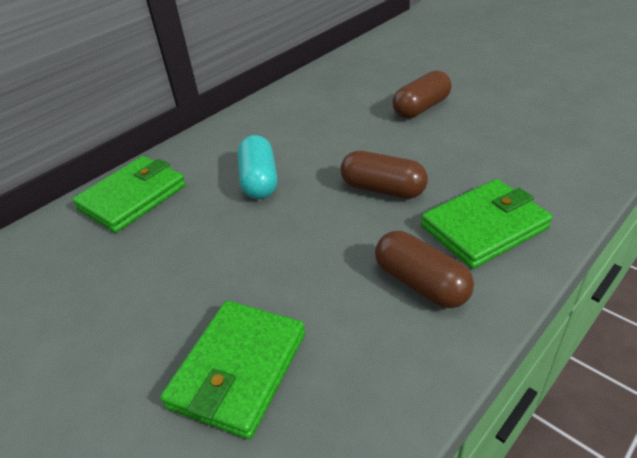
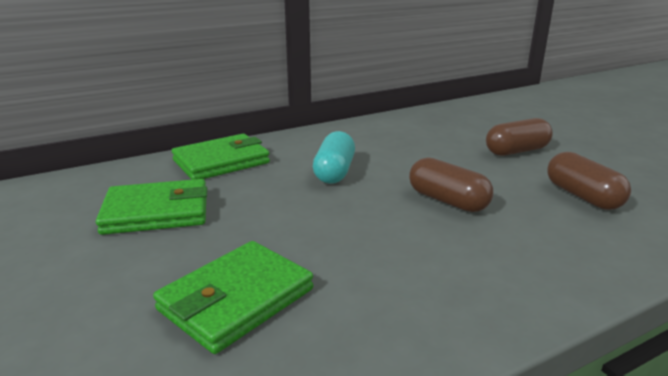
camera: 15 degrees right, 15 degrees down
brown capsule [375,231,474,308] -> brown capsule moved to [547,152,631,210]
green wallet [421,179,553,269] -> green wallet moved to [96,179,207,235]

